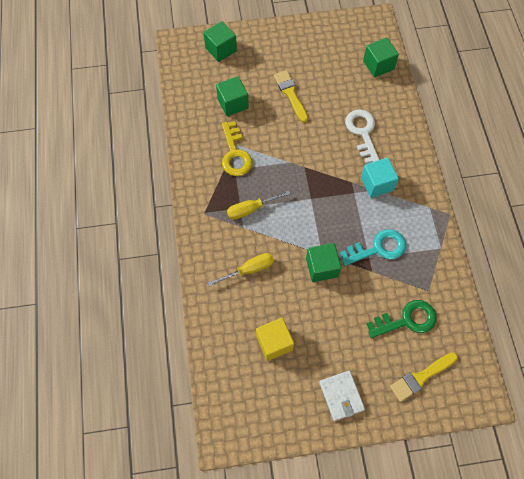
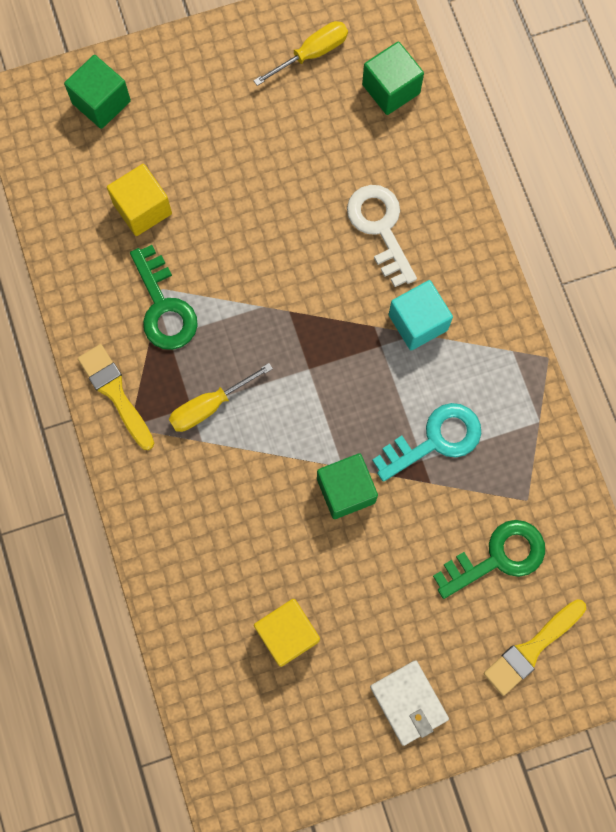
camera: 10 degrees left, 10 degrees up
yellow screwdriver [208,253,274,287] -> yellow screwdriver moved to [253,21,348,86]
green cube [216,76,249,116] -> yellow cube [107,164,172,236]
yellow key [222,121,253,176] -> green key [130,245,198,350]
yellow brush [274,70,308,123] -> yellow brush moved to [78,344,154,450]

